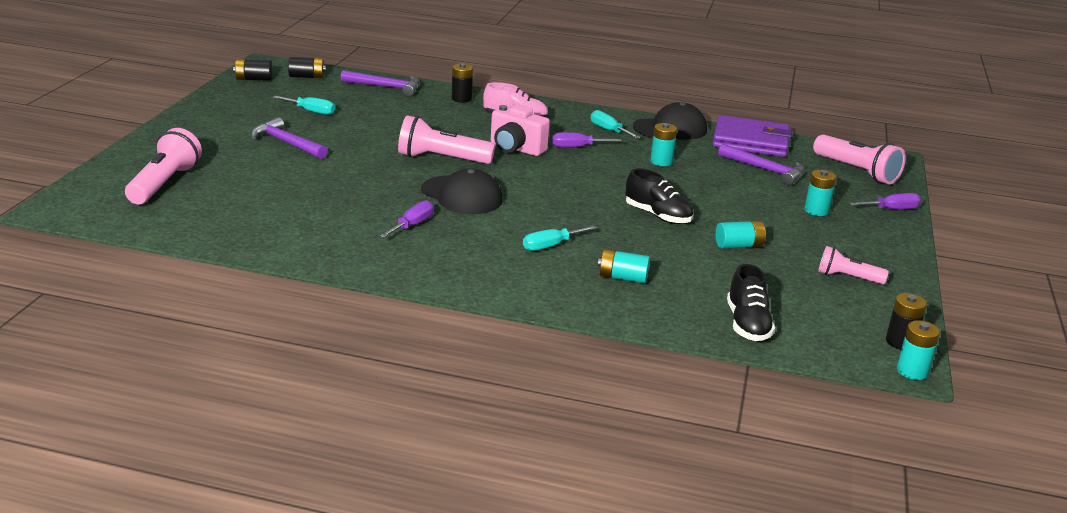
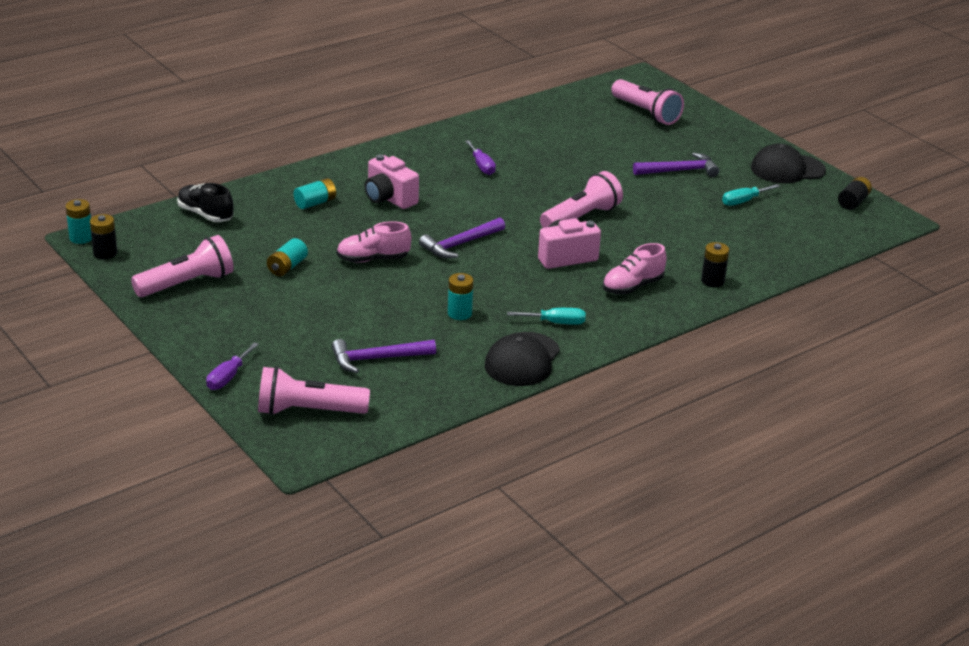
camera: 130 degrees right, 5 degrees up
black battery [288,57,326,78] -> none
purple hammer [341,70,420,96] -> purple hammer moved to [419,218,505,258]
black cap [421,168,503,214] -> black cap moved to [751,144,826,183]
turquoise screwdriver [523,226,597,251] -> pink camera [365,154,419,209]
purple screwdriver [552,132,622,148] -> none
black shoe [626,168,693,224] -> pink shoe [336,221,411,263]
purple wallet [713,115,792,157] -> none
turquoise battery [805,170,836,216] -> none
pink flashlight [818,246,889,284] -> pink flashlight [131,235,234,297], size x1.66

